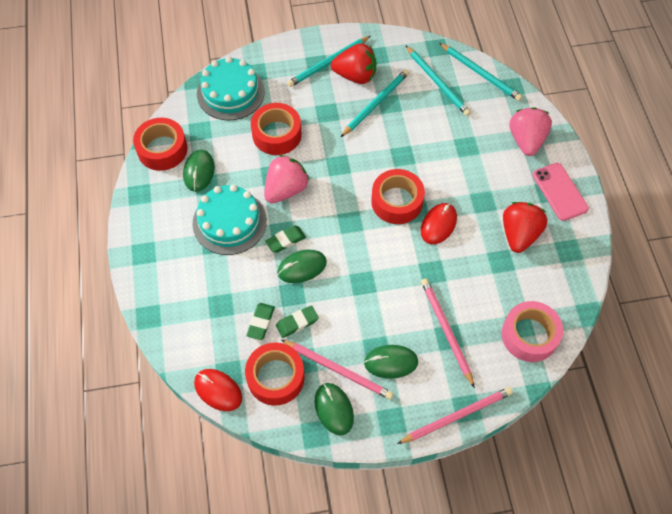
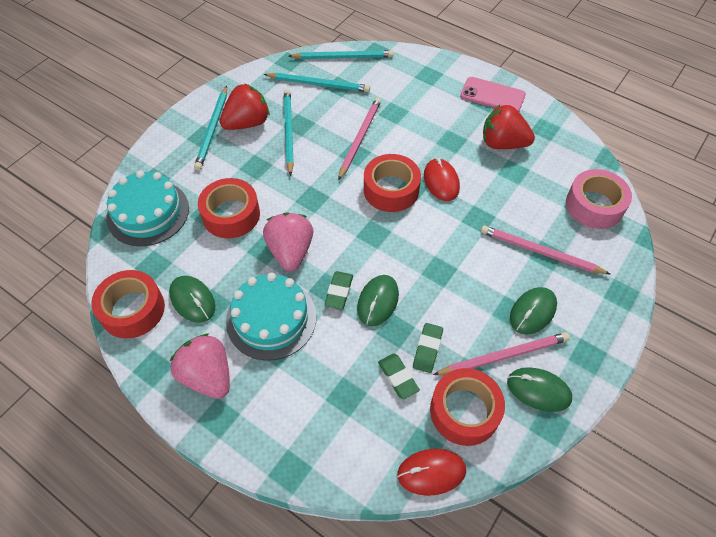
camera: 45 degrees left, 5 degrees down
pink pencil [397,387,513,444] -> pink pencil moved to [338,97,381,181]
red strawberry [503,202,547,253] -> red strawberry turned 45 degrees counterclockwise [483,104,535,149]
pink strawberry [510,107,552,156] -> pink strawberry moved to [170,334,230,399]

